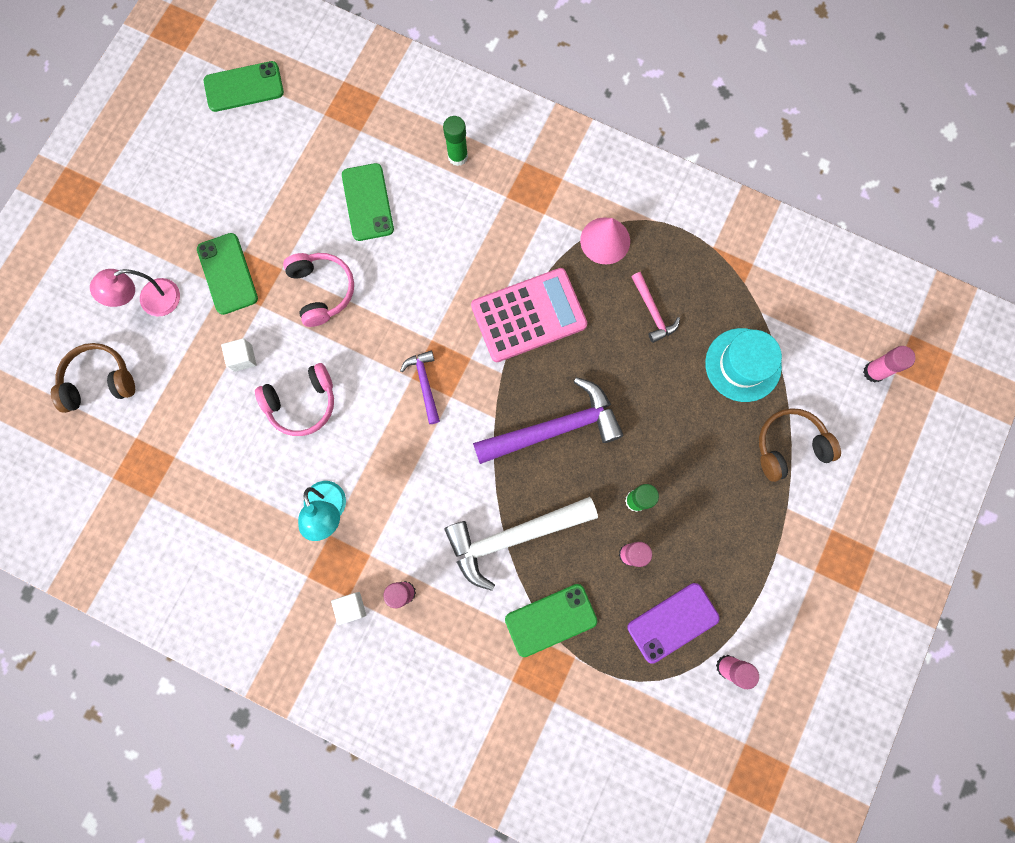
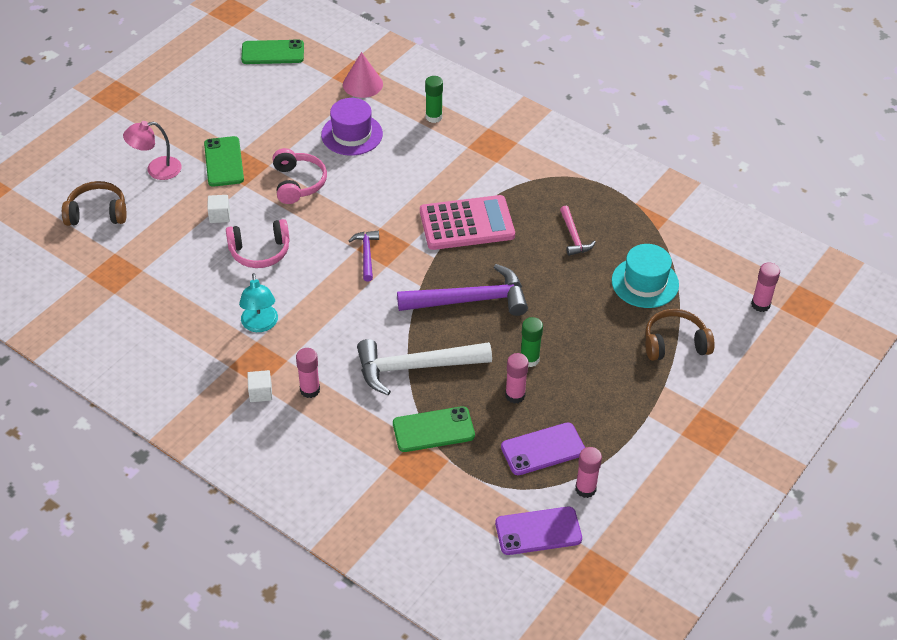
camera: 10 degrees right, 30 degrees down
green phone [342,163,394,241] -> purple hat [321,98,383,156]
pink cone [580,217,630,264] -> pink cone moved to [343,52,383,98]
none -> purple phone [495,507,582,555]

